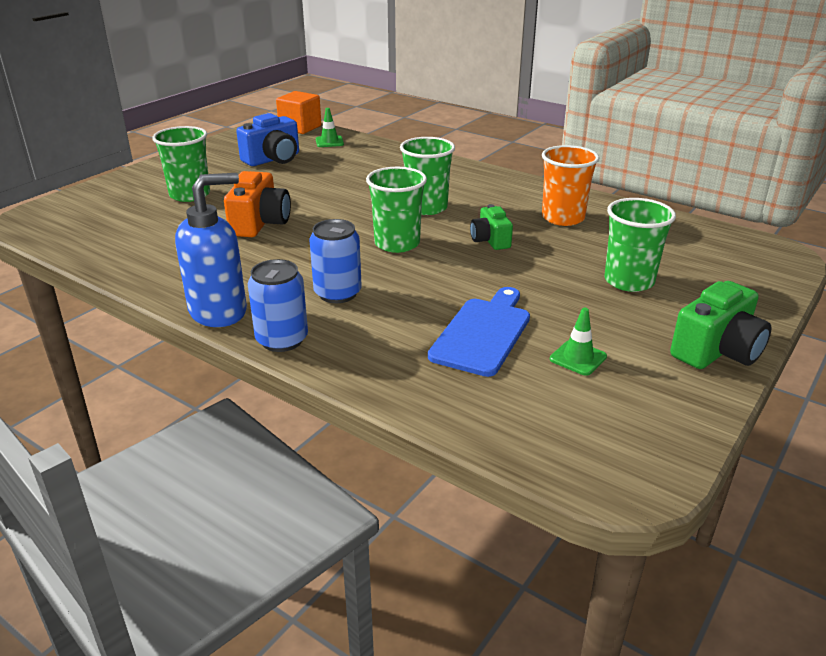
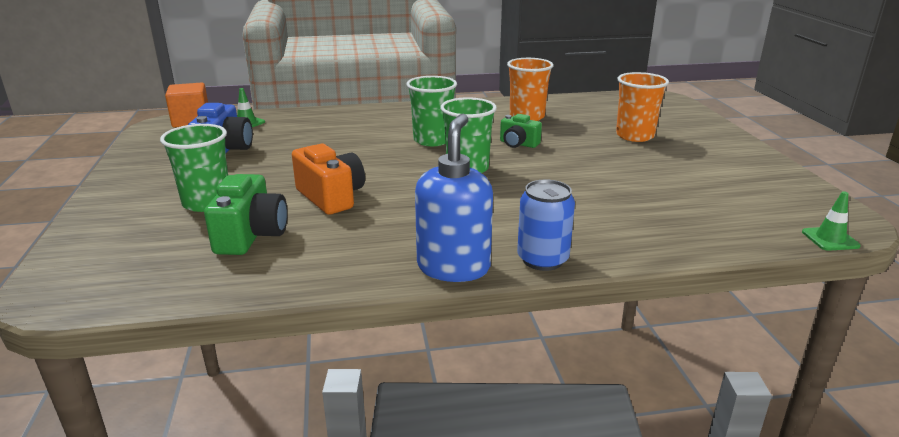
camera: 45 degrees left, 5 degrees down
blue can [309,219,362,303] -> none
blue cutting board [428,287,530,377] -> none
green traffic cone [550,308,607,376] -> green traffic cone moved to [802,191,861,251]
green cup [604,198,676,292] -> orange cup [616,72,669,142]
green camera [670,281,772,369] -> green camera moved to [204,174,288,255]

